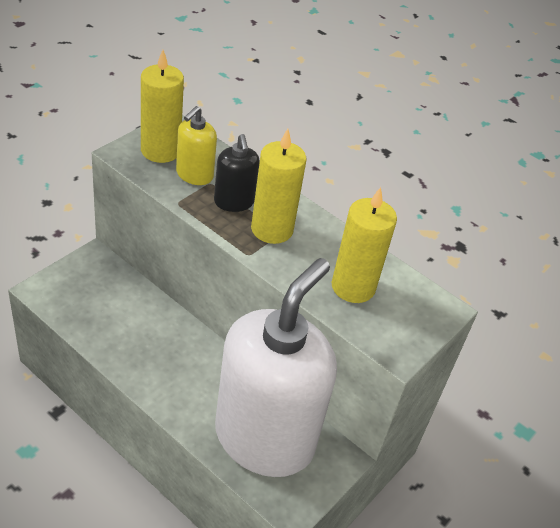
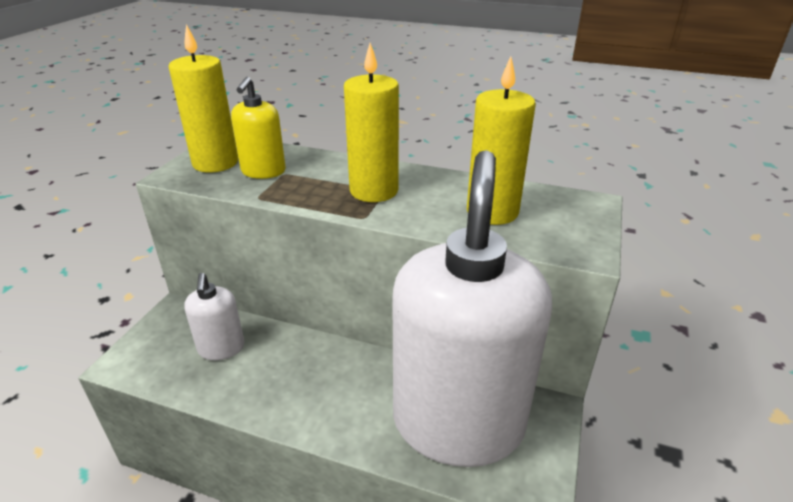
camera: 15 degrees left, 10 degrees down
black soap dispenser [214,134,260,212] -> none
none -> white soap dispenser [184,273,245,360]

